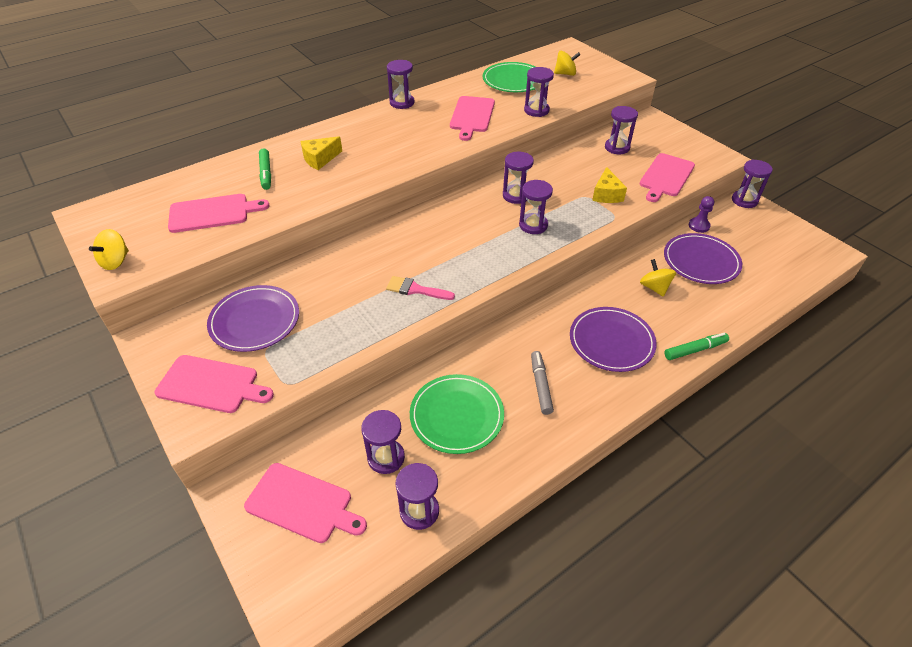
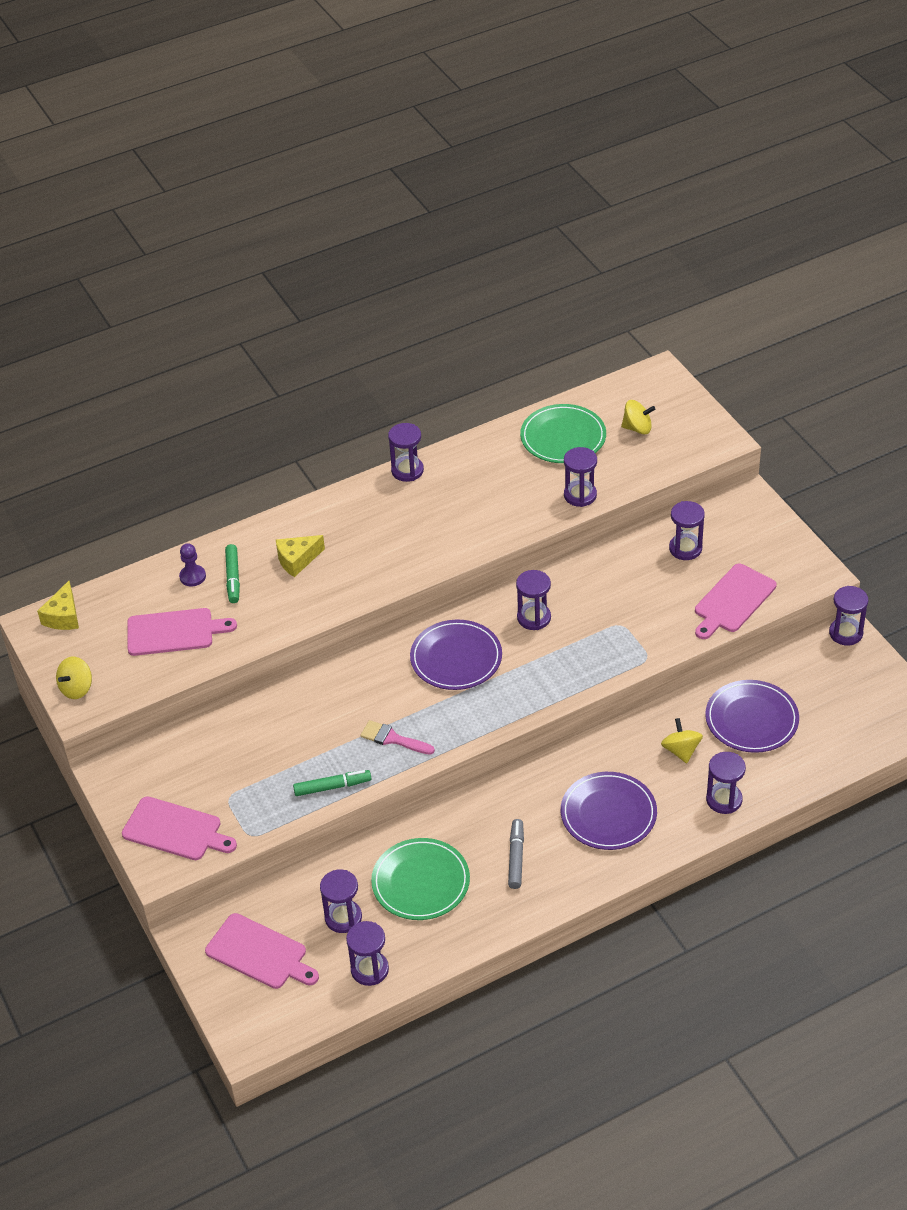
camera: 10 degrees right, 0 degrees up
purple plate [207,285,299,352] -> purple plate moved to [410,620,502,690]
pink cutting board [450,96,495,141] -> none
purple hourglass [519,180,553,234] -> purple hourglass moved to [706,752,746,814]
yellow cheese [592,167,627,203] -> yellow cheese moved to [37,581,79,630]
green marker [664,333,729,360] -> green marker moved to [293,770,371,796]
purple pawn [689,196,714,233] -> purple pawn moved to [179,543,206,586]

